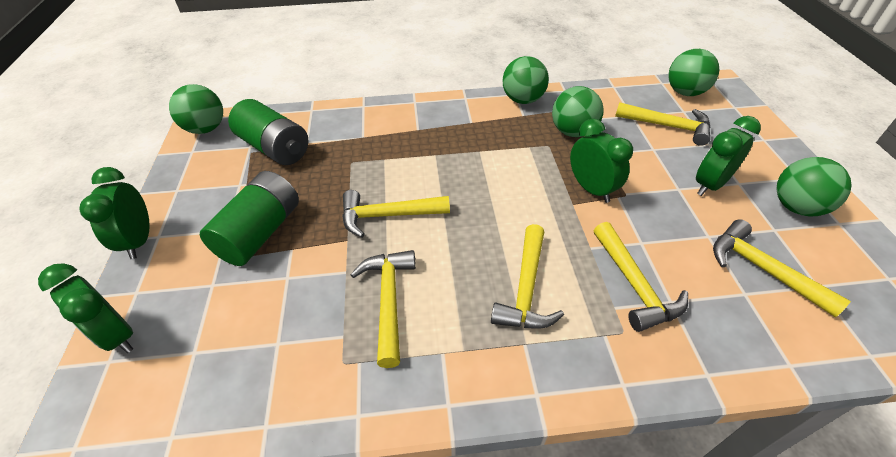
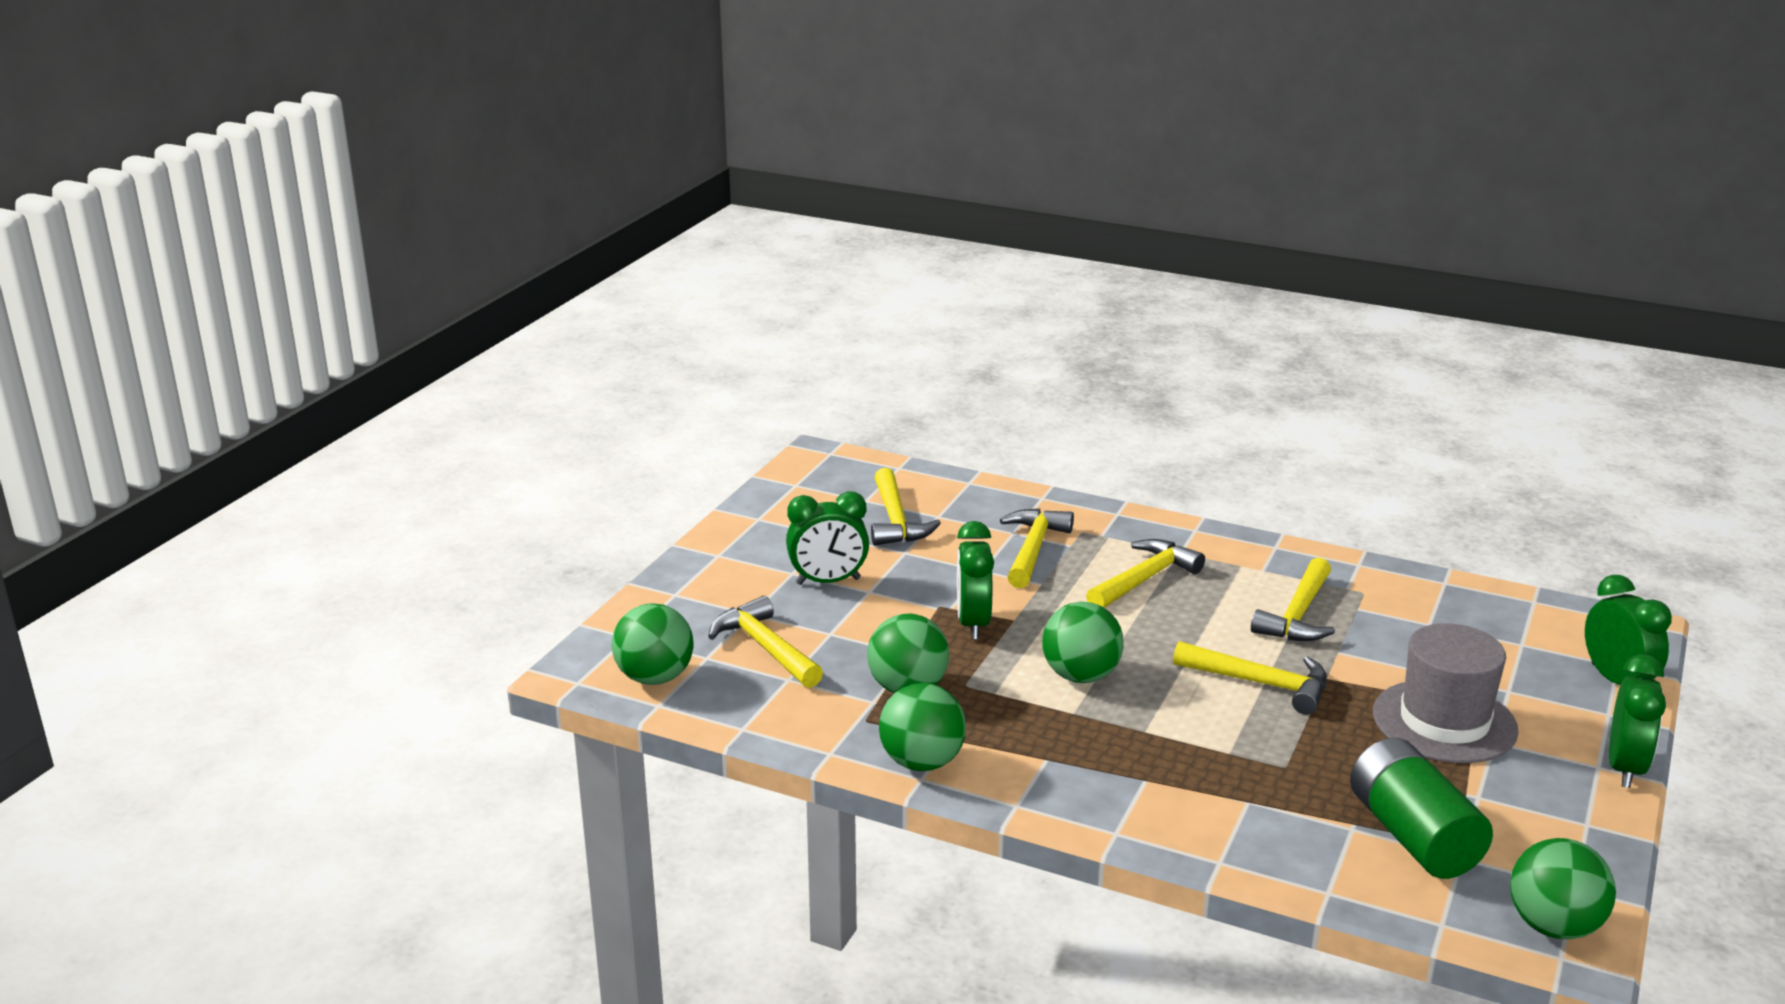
camera: 150 degrees left, 20 degrees down
green battery [200,171,299,266] -> grey hat [1373,623,1519,763]
green ball [776,157,852,217] -> green ball moved to [1042,602,1124,683]

